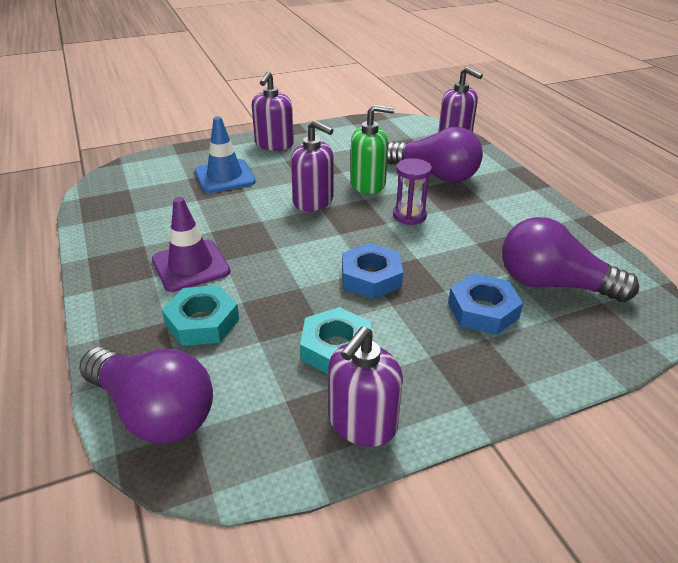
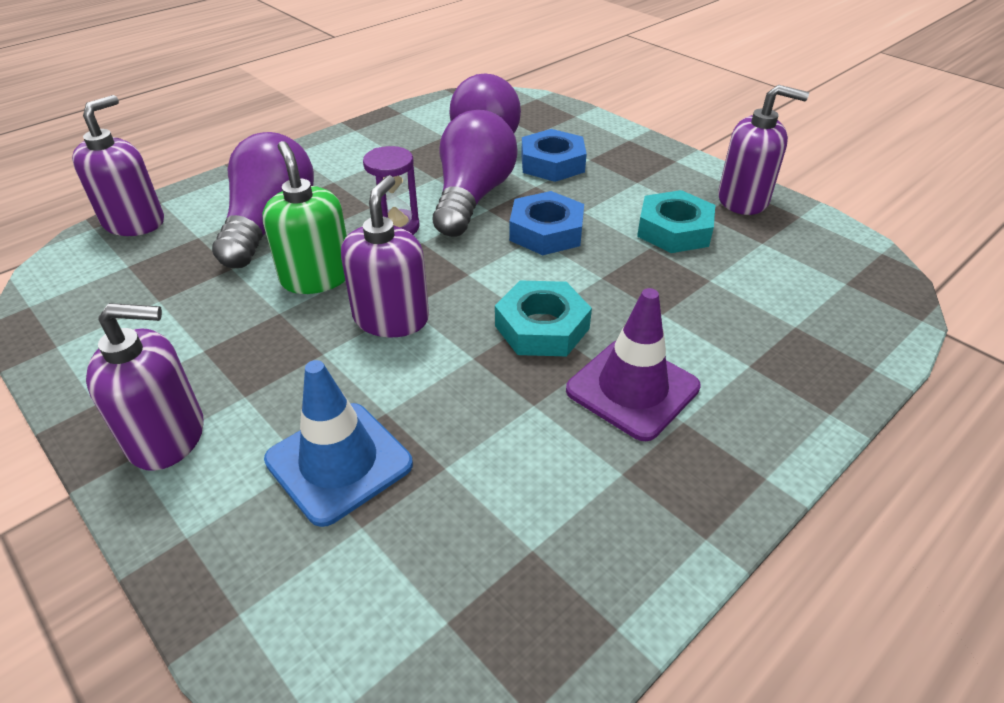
camera: 110 degrees left, 5 degrees up
purple light bulb [79,347,213,444] -> purple light bulb moved to [433,110,518,237]
turquoise nut [162,285,239,346] -> turquoise nut moved to [495,280,592,356]

